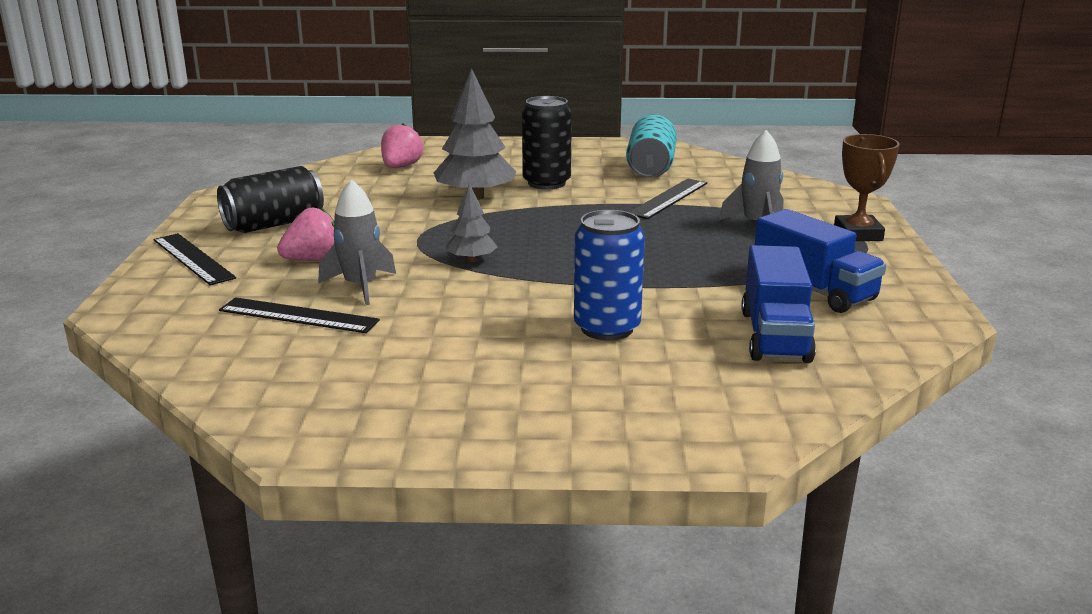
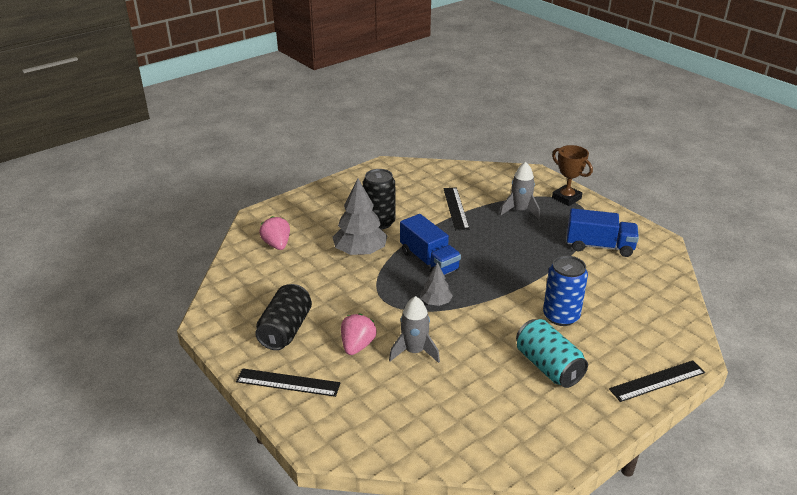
camera: 40 degrees left, 10 degrees up
black ruler [219,297,380,333] -> black ruler moved to [609,360,705,402]
turquoise can [626,115,677,178] -> turquoise can moved to [516,319,588,388]
blue truck [741,245,816,363] -> blue truck moved to [400,214,461,275]

